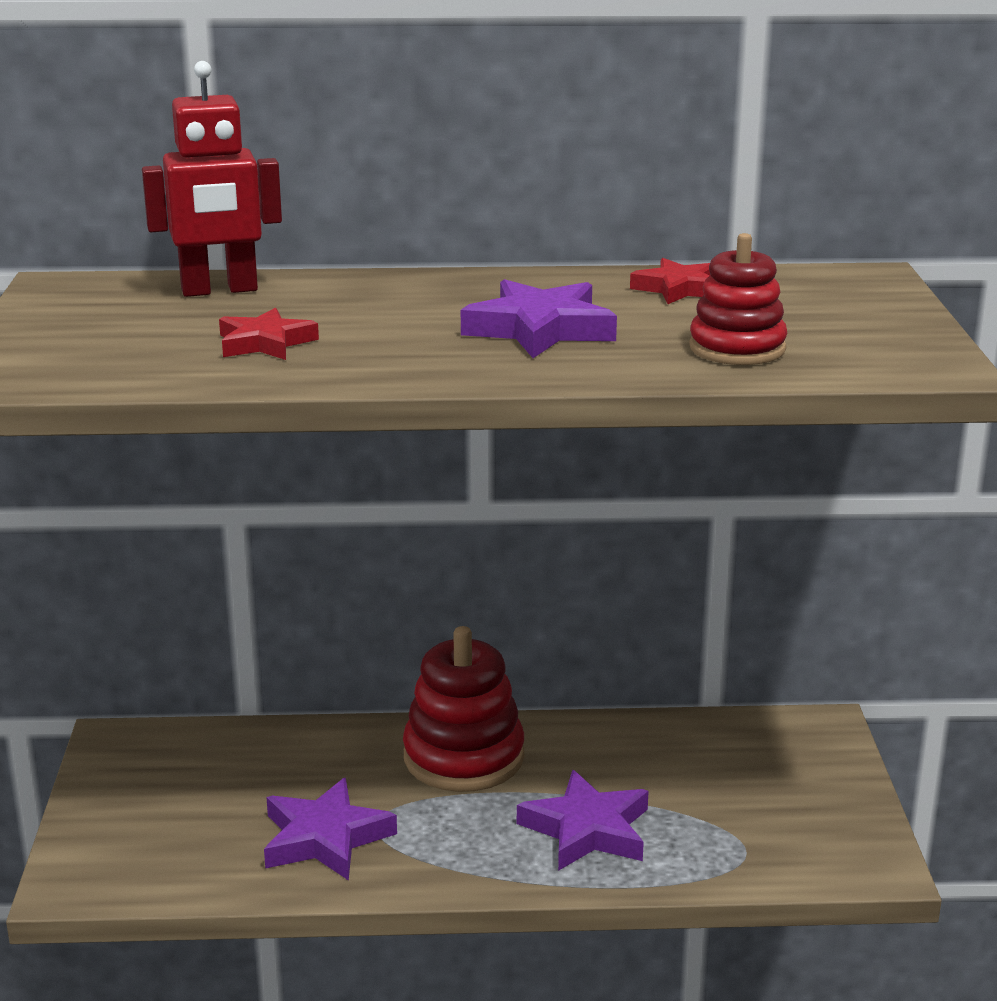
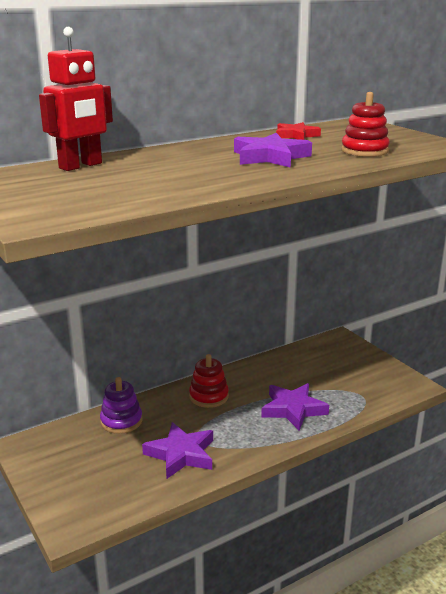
camera: 30 degrees left, 0 degrees up
red star [219,307,319,360] -> none
red stacking toy [403,626,524,792] -> red stacking toy [189,354,229,408], size x0.64
none -> purple stacking toy [100,377,143,434]

